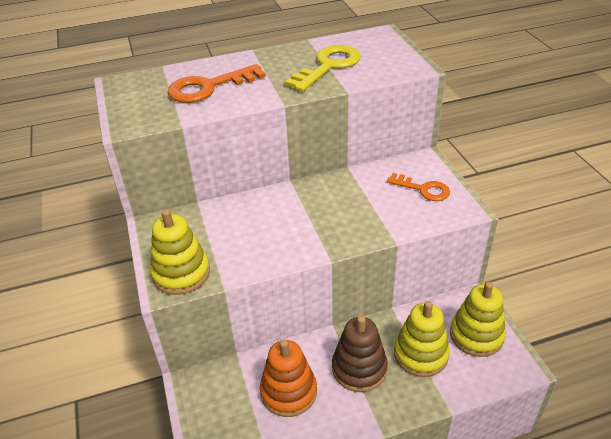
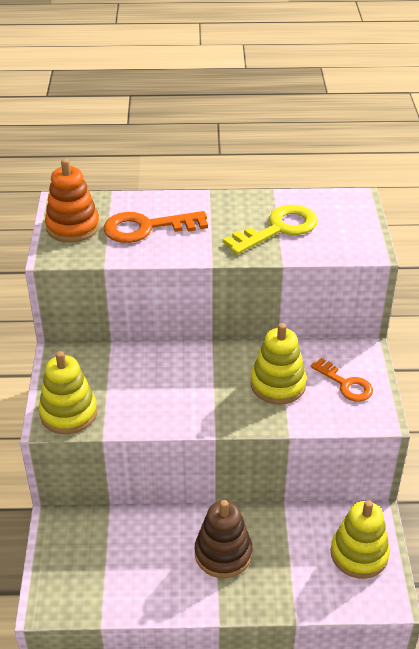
camera: 15 degrees right, 0 degrees up
orange stacking toy [260,340,317,417] -> orange stacking toy moved to [45,159,100,243]
yellow stacking toy [394,301,450,377] -> yellow stacking toy moved to [250,323,307,405]

